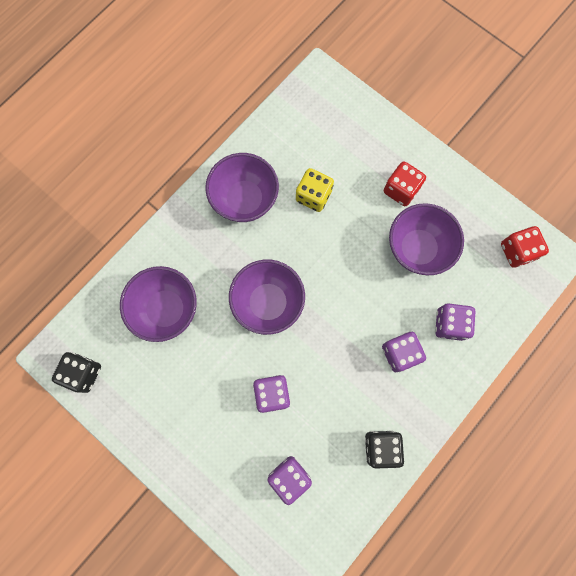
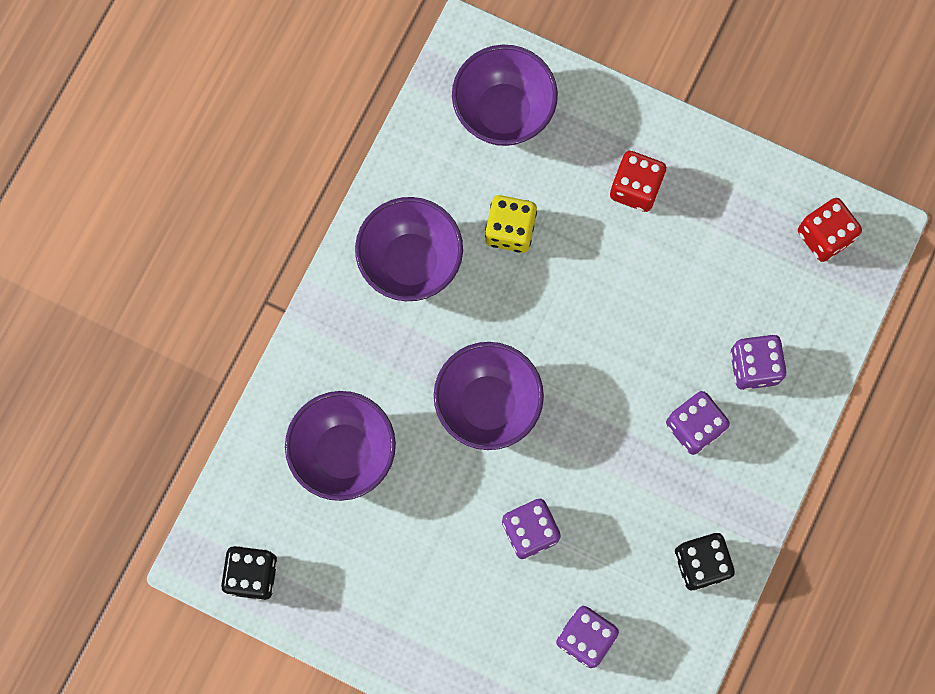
camera: 15 degrees left, 0 degrees up
purple bowl [389,203,464,276] -> purple bowl moved to [452,45,558,146]

